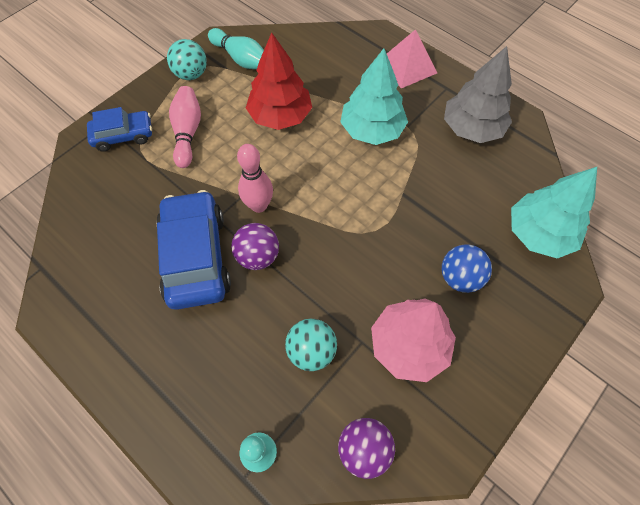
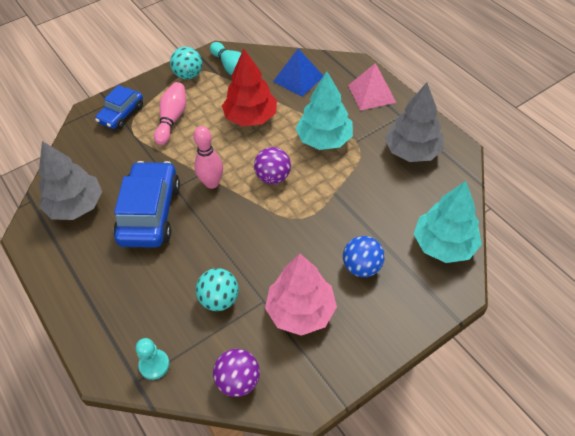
camera: 15 degrees right, 10 degrees down
blue car [87,107,152,152] -> blue car turned 120 degrees clockwise [95,85,143,129]
purple ball [231,223,279,270] -> purple ball moved to [254,147,291,184]
none -> grey tree [38,141,102,220]
none -> blue pyramid [273,49,323,97]

